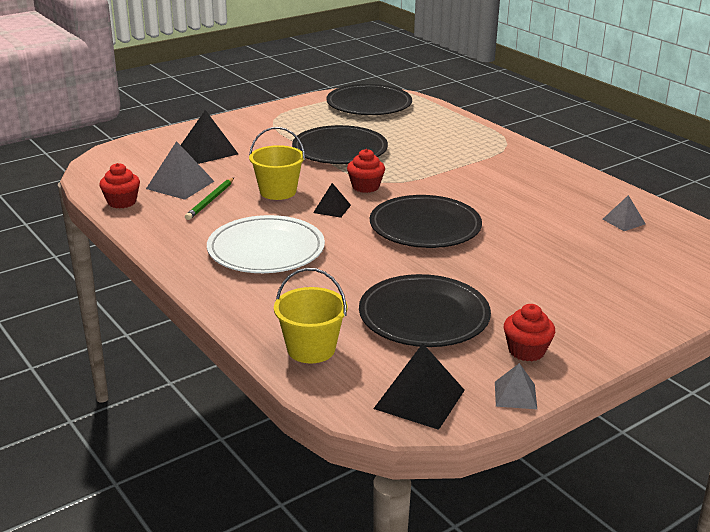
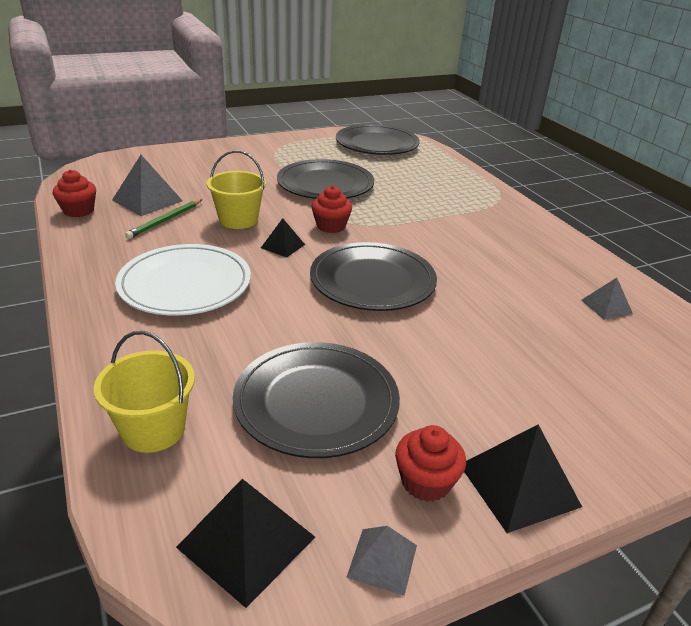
camera: 10 degrees right, 5 degrees up
black pyramid [181,110,238,164] -> black pyramid moved to [464,425,582,533]

